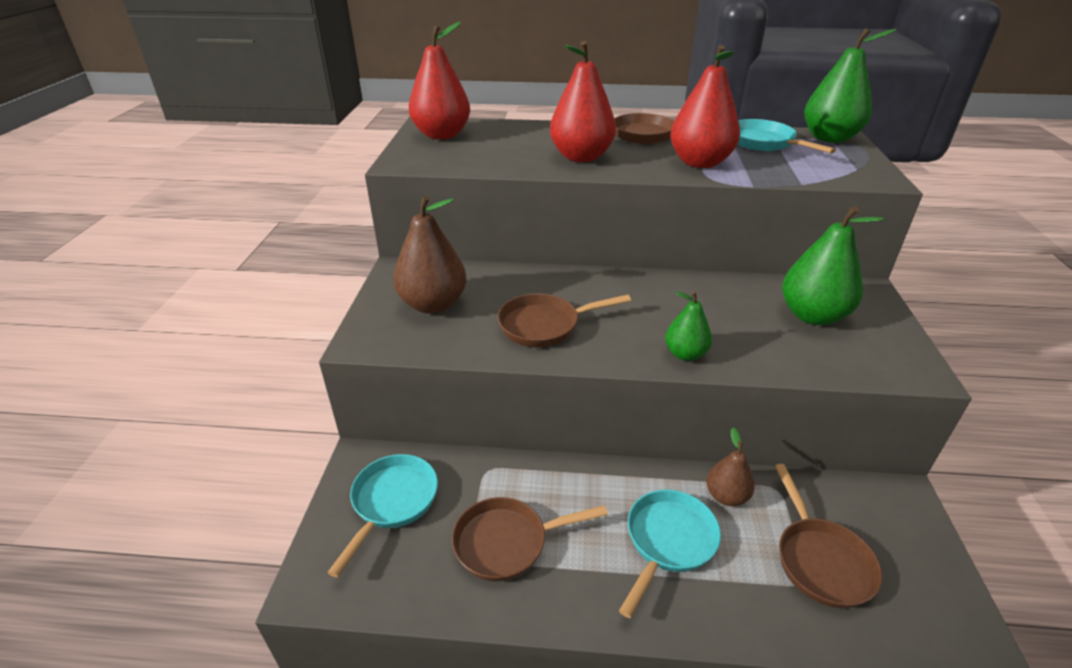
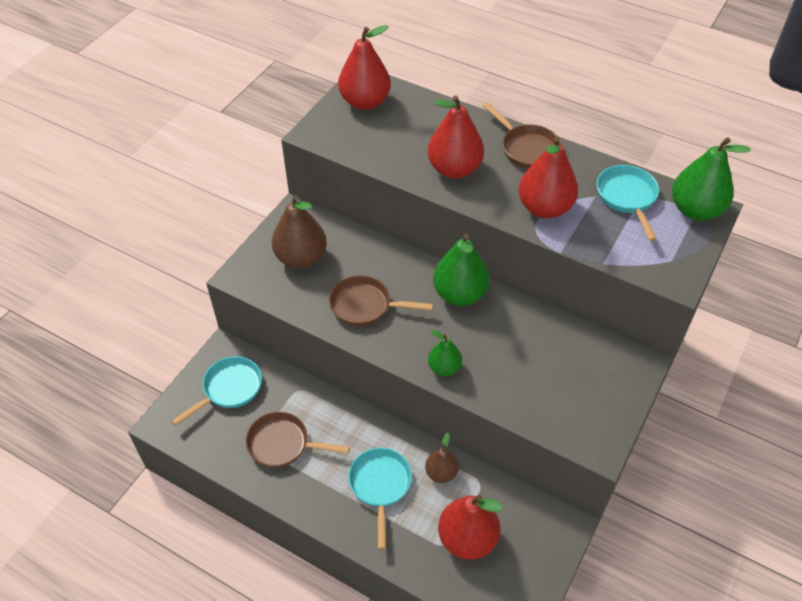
camera: 25 degrees right, 15 degrees up
turquoise pan [619,490,721,618] -> turquoise pan turned 60 degrees counterclockwise [348,448,412,549]
brown pan [775,464,882,608] -> red pear [438,495,503,560]
green pear [782,206,884,325] -> green pear moved to [433,234,490,306]

